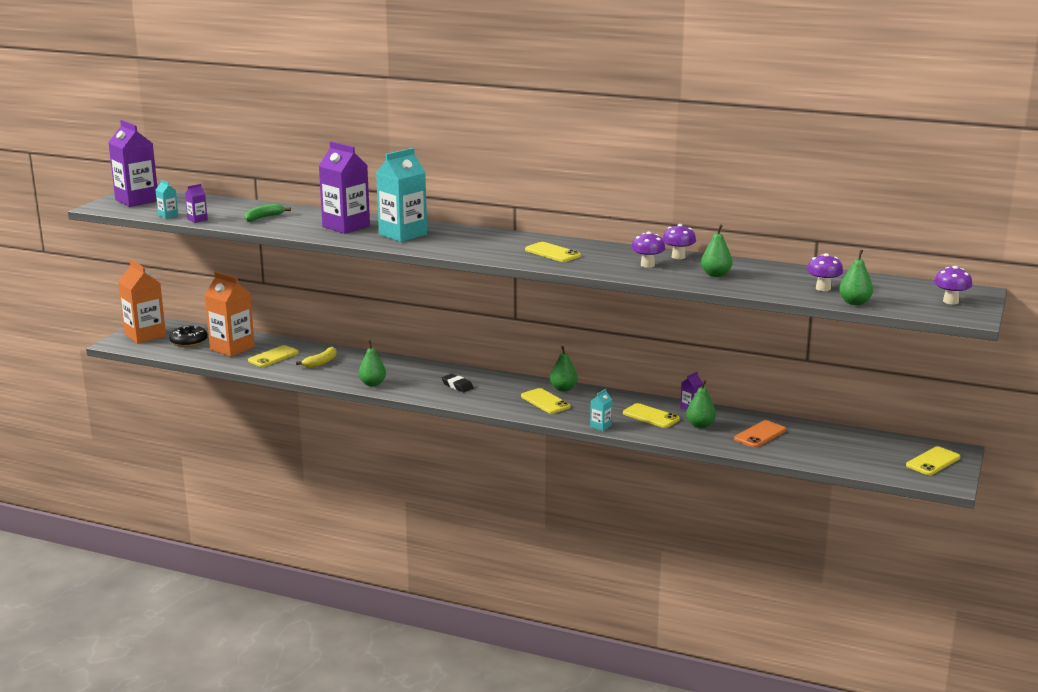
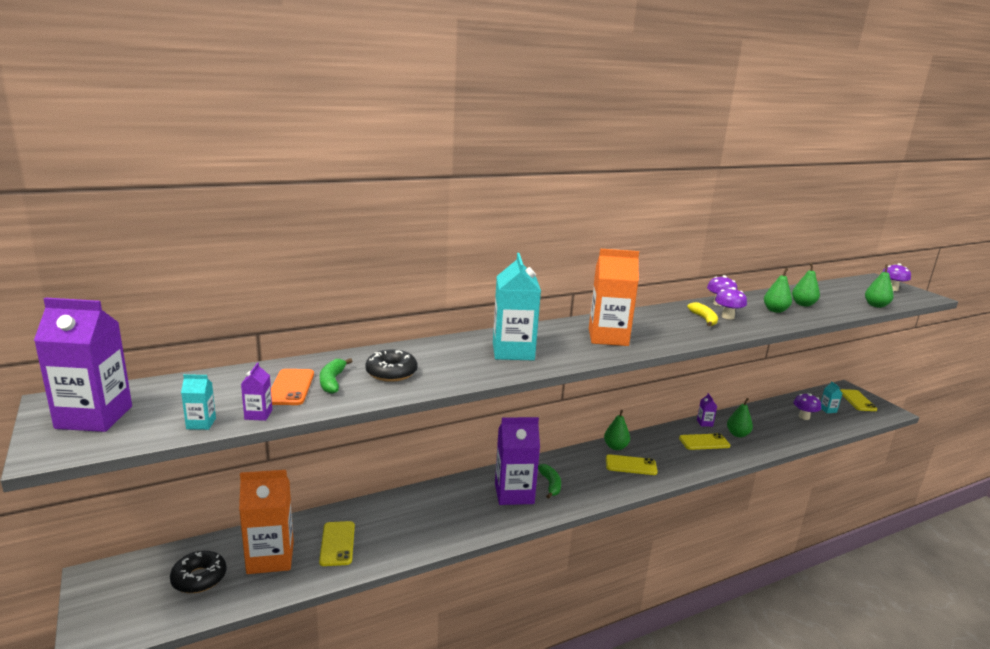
camera: 50 degrees left, 0 degrees up
orange carton [118,260,166,344] -> orange carton moved to [589,249,639,346]
yellow banana [296,347,337,368] -> yellow banana moved to [687,302,718,326]
purple carton [319,141,370,234] -> purple carton moved to [495,417,540,505]
green pear [358,340,386,386] -> green pear moved to [792,263,820,307]
black eraser [442,374,474,392] -> green banana [538,464,561,499]
yellow phone [525,242,581,262] -> none
turquoise carton [590,389,612,431] -> turquoise carton moved to [821,381,842,413]
orange phone [734,420,786,448] -> orange phone moved to [271,369,314,405]
purple mushroom [807,253,843,291] -> purple mushroom moved to [793,393,821,420]
none -> black donut [365,350,417,382]

